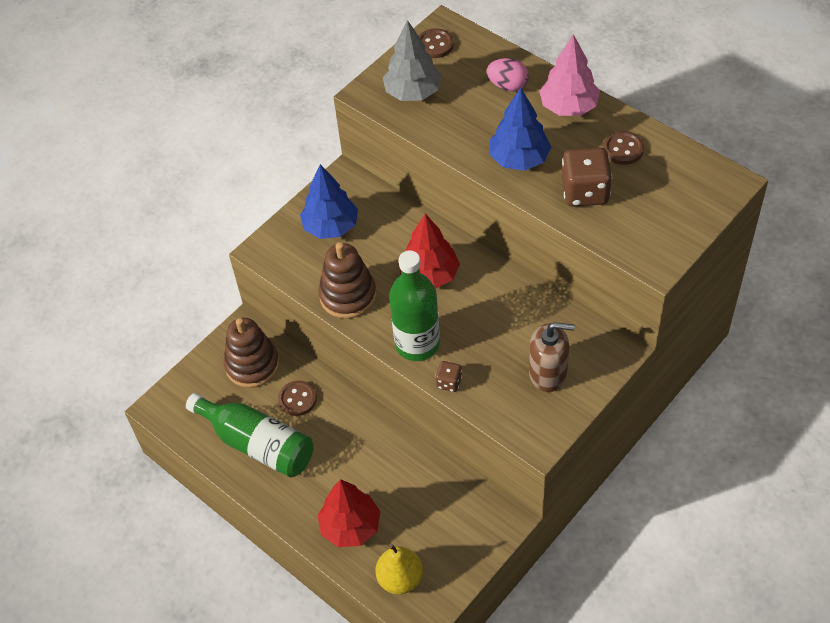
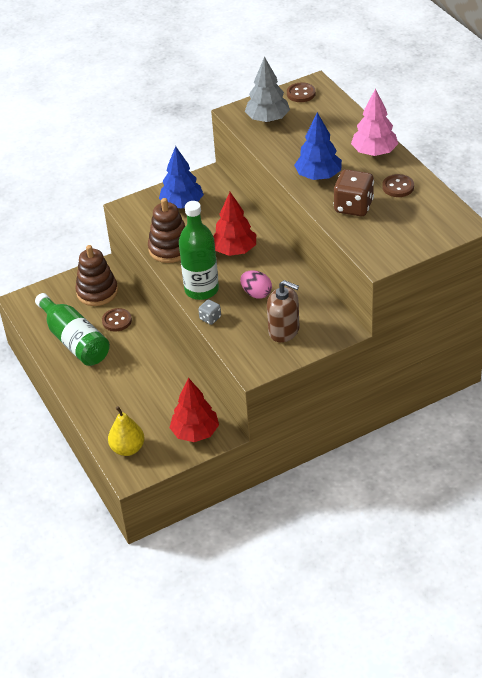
camera: 20 degrees right, 10 degrees down
red tree [317,479,381,547] -> red tree moved to [170,378,219,442]
brown dice [435,361,462,392] -> grey dice [198,300,221,325]
pink egg [487,58,529,91] -> pink egg moved to [240,270,272,299]

